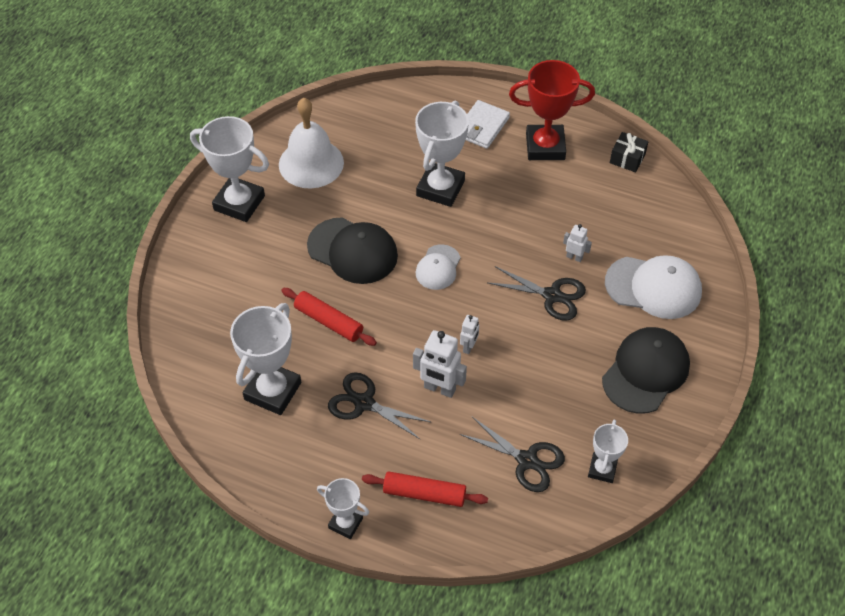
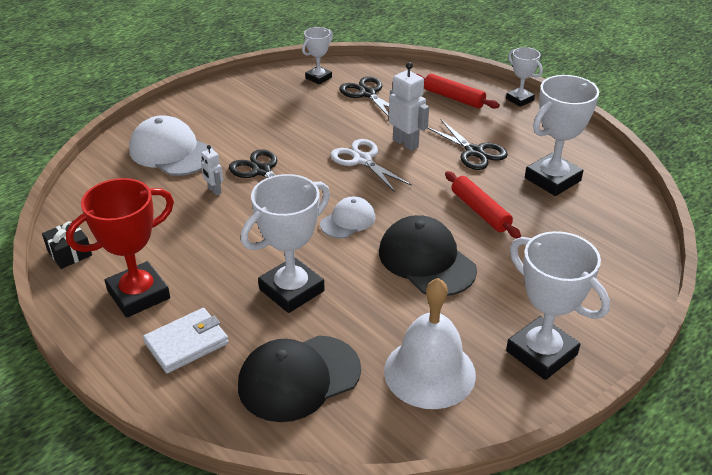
camera: 155 degrees left, 15 degrees down
white robot [460,315,479,354] -> white scissors [331,139,412,192]
red trophy [509,60,595,160] -> red trophy turned 60 degrees counterclockwise [66,178,174,318]
black cap [602,327,690,414] -> black cap moved to [238,335,361,422]

